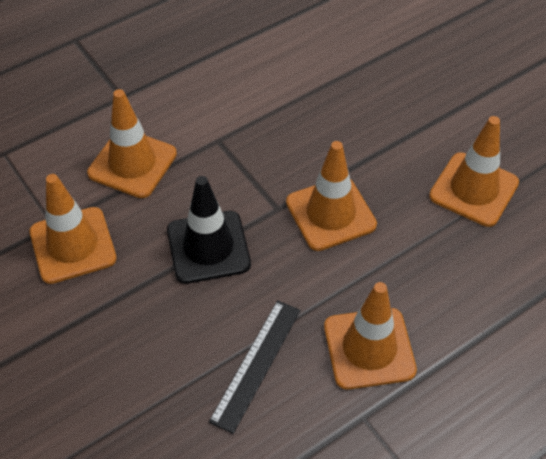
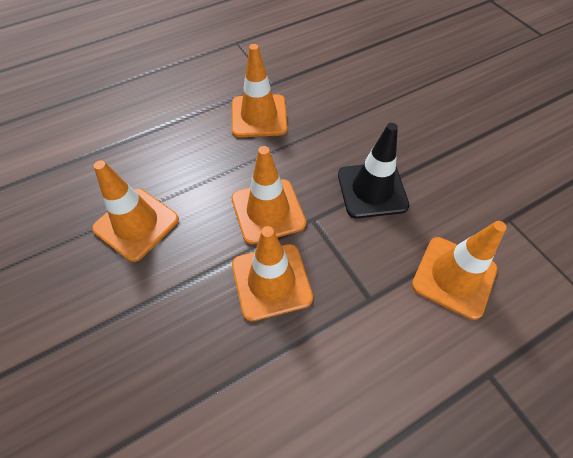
camera: 175 degrees left, 5 degrees up
orange traffic cone [30,174,117,284] -> orange traffic cone moved to [232,226,313,321]
black ruler [209,300,301,434] -> none

